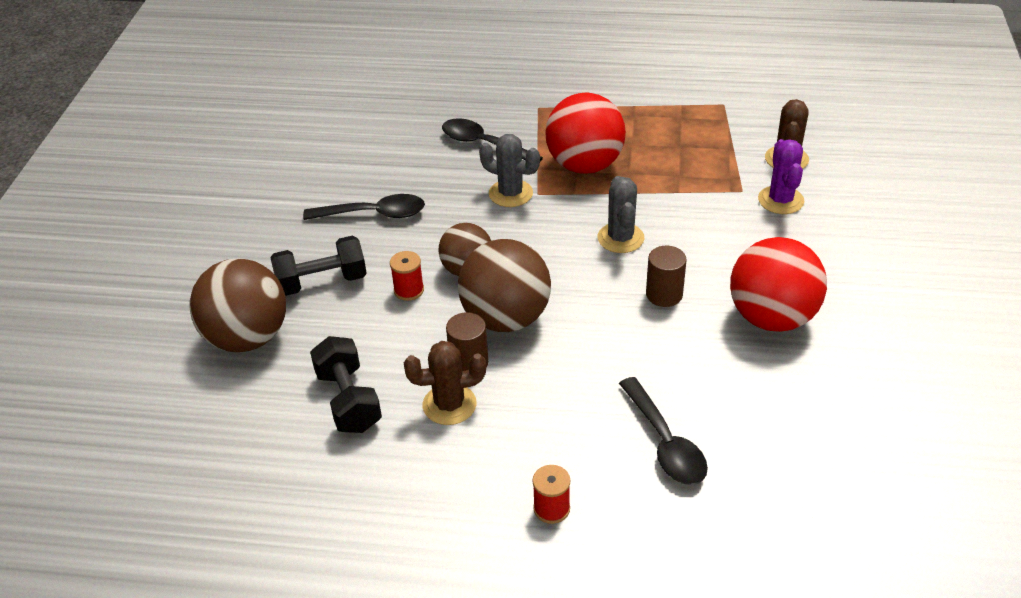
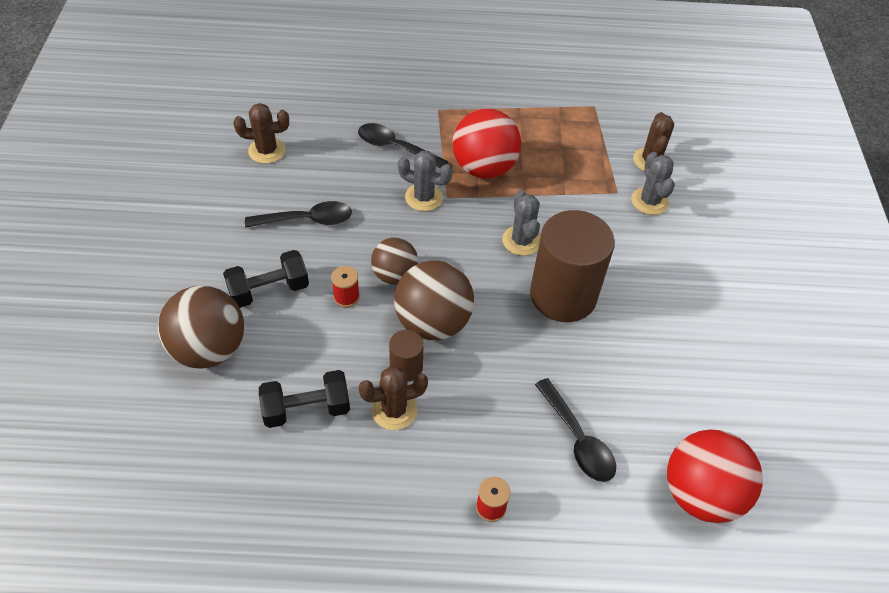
camera: 10 degrees left, 10 degrees up
black dumbbell [310,336,382,433] -> black dumbbell turned 75 degrees counterclockwise [259,370,350,428]
brown cylinder [646,246,687,307] -> brown cylinder [530,210,615,322], size x2.19
red ball [730,237,827,332] -> red ball moved to [667,429,763,523]
purple cactus [758,139,804,214] -> grey cactus [631,152,675,215]
none -> brown cactus [233,103,289,164]

